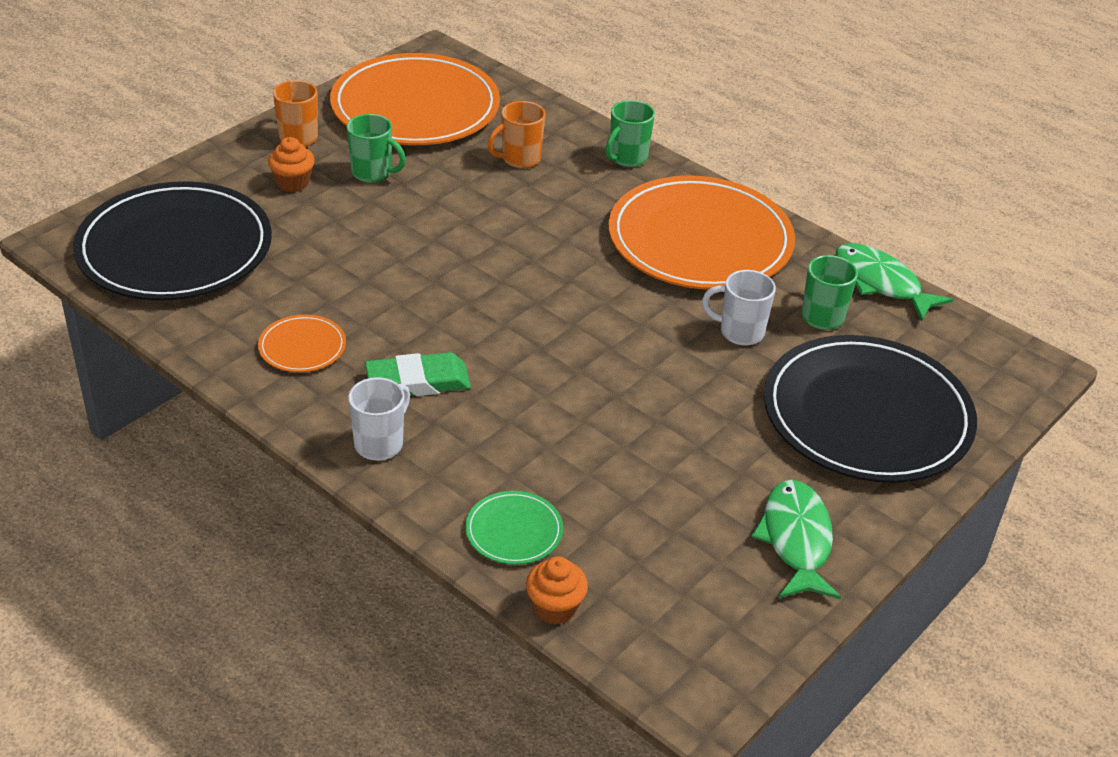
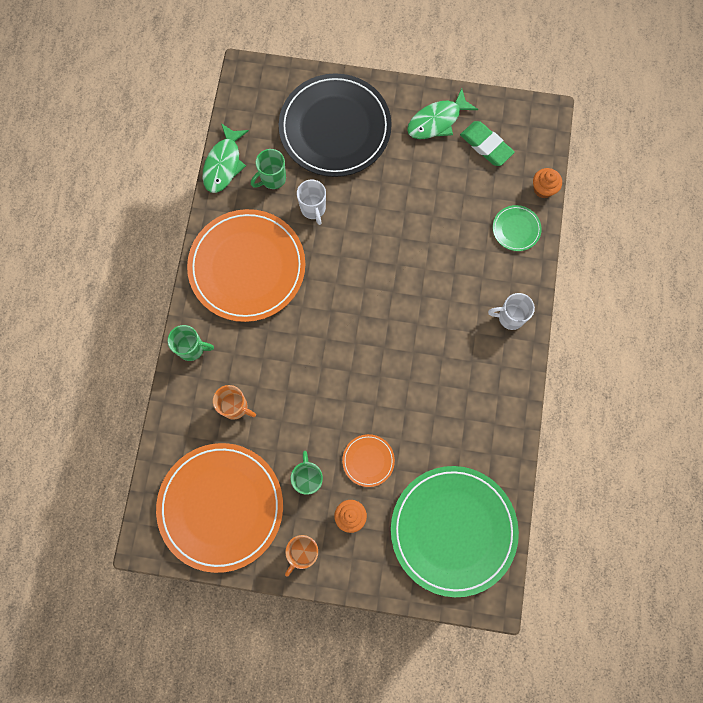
camera: 120 degrees left, 35 degrees up
black plate [73,181,272,301] -> green plate [391,466,519,597]
orange plate [258,314,346,372] -> orange plate moved to [342,434,395,487]
green eraser [365,352,471,396] -> green eraser moved to [460,121,515,166]

